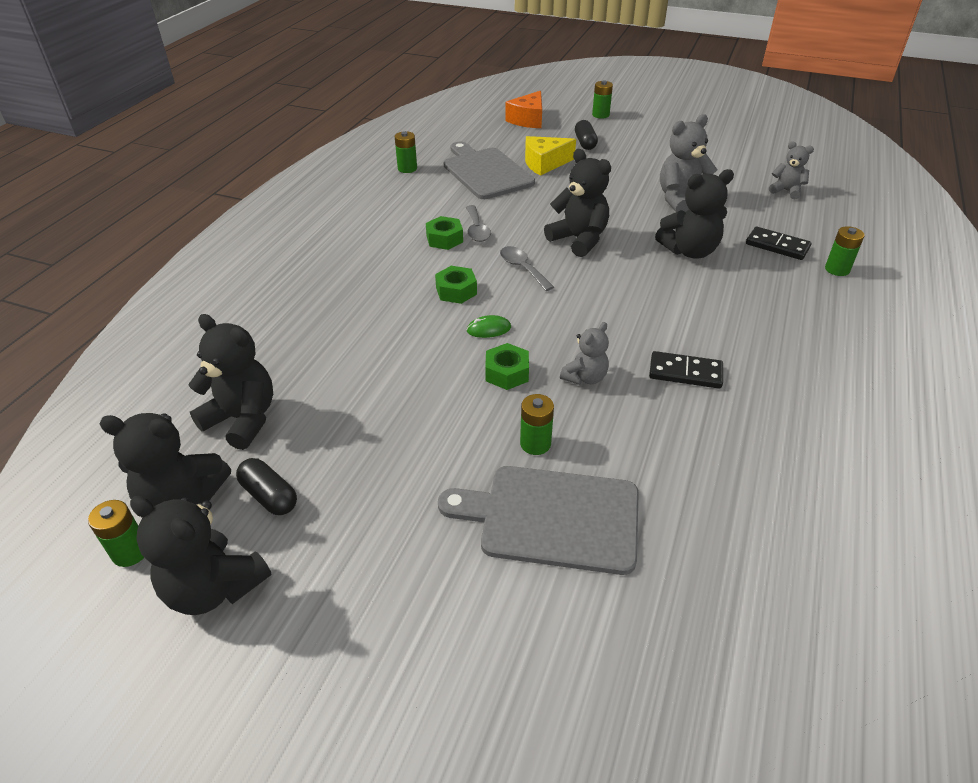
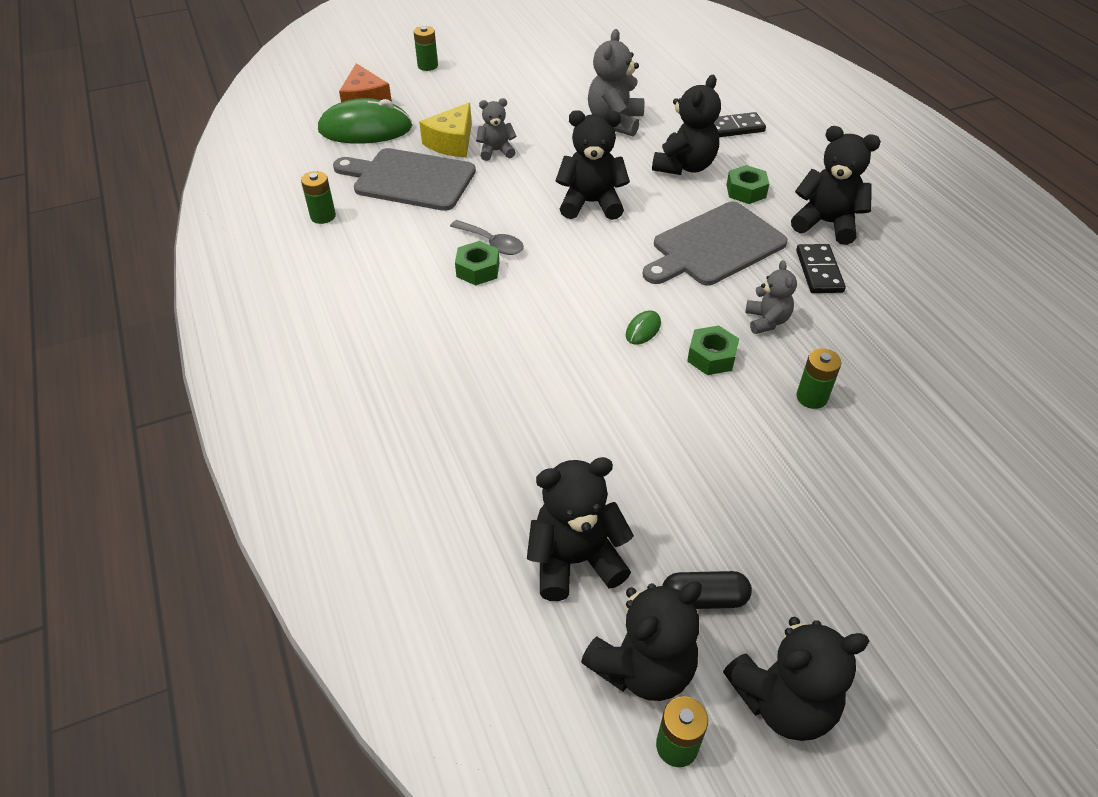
camera: 45 degrees left, 5 degrees up
green nut [435,266,477,304] -> green nut moved to [726,165,769,204]
grey cutting board [438,466,639,575] -> grey cutting board moved to [643,202,788,286]
grey spoon [500,246,554,291] -> none
black capsule [575,120,598,150] -> none
black domino [649,351,723,389] -> black domino turned 60 degrees counterclockwise [796,244,846,293]
grey teddy bear [769,141,814,200] -> grey teddy bear moved to [476,98,516,161]
green battery [825,226,865,276] -> none
none -> green mouse [318,98,412,144]
none -> black teddy bear [791,126,881,245]

